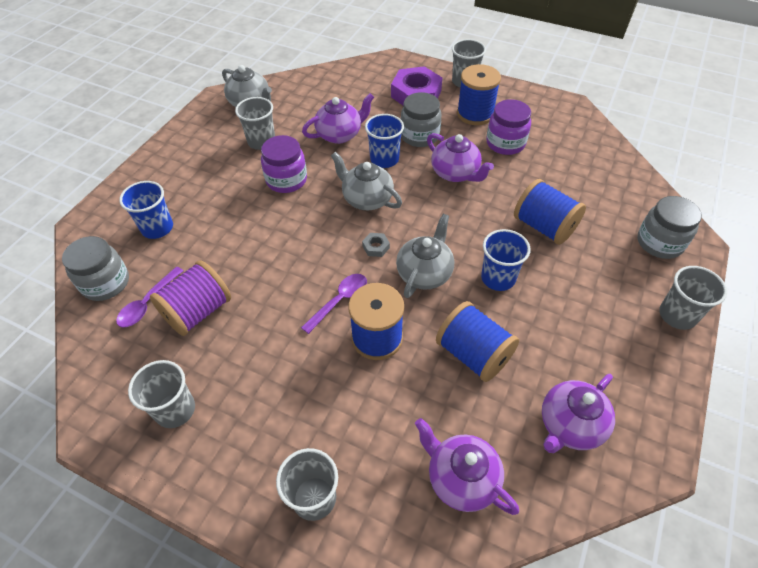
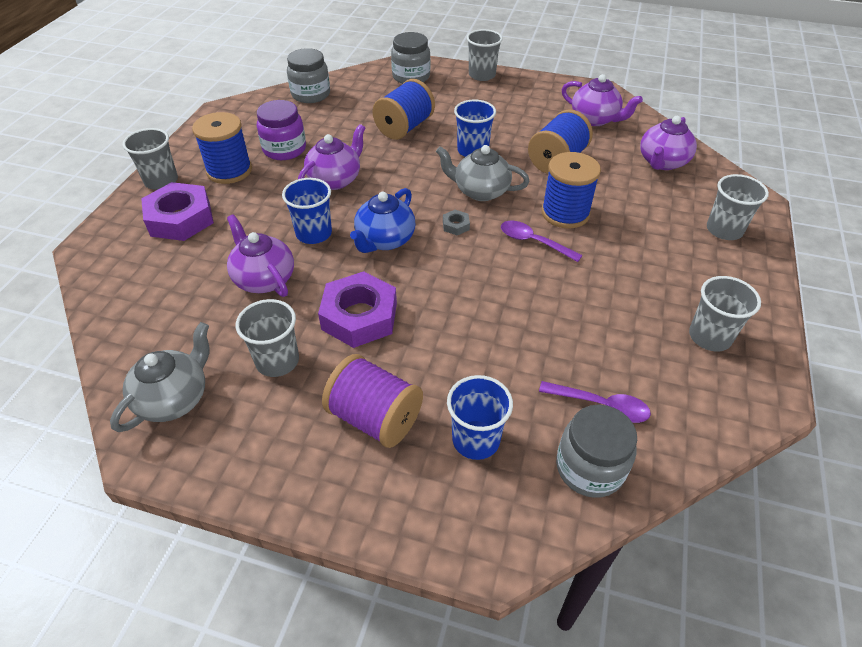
camera: 100 degrees left, 5 degrees down
purple spool [150,260,231,336] -> purple spool moved to [322,354,423,448]
purple jar [261,135,307,193] -> purple nut [318,271,397,348]
grey teapot [331,152,402,210] -> blue teapot [350,188,415,253]
grey jar [401,92,441,147] -> grey jar moved to [287,48,330,103]

